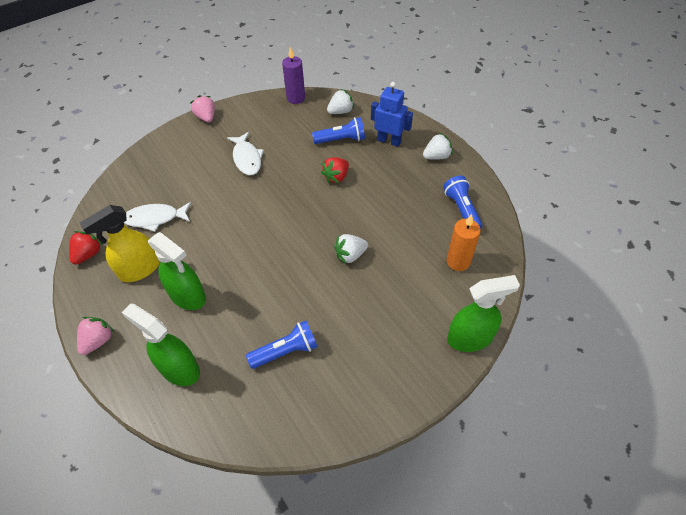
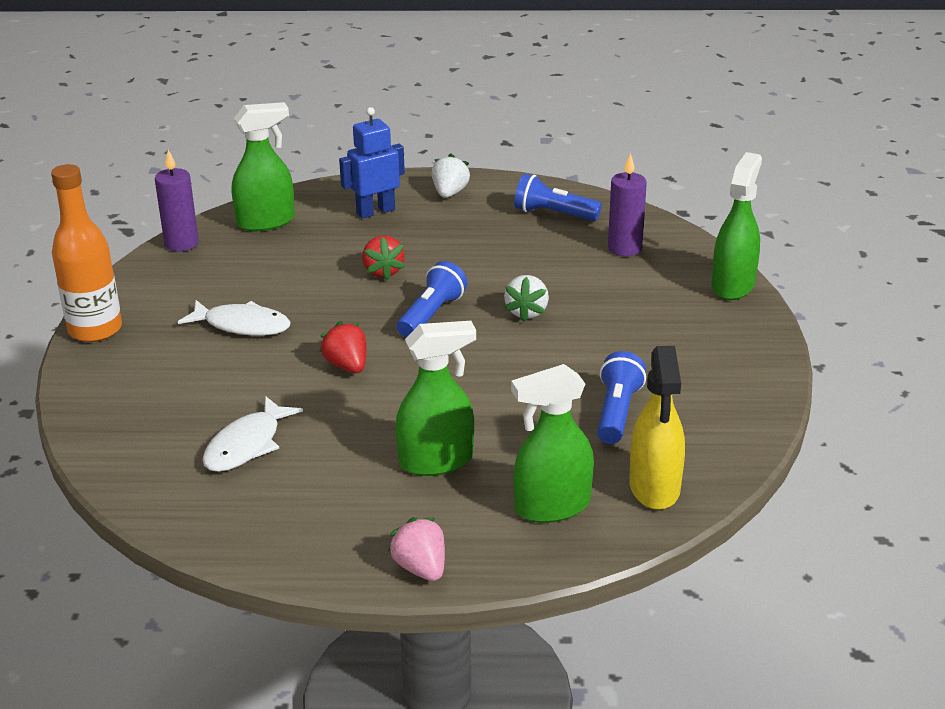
camera: 55 degrees left, 20 degrees down
red strawberry [69,231,103,265] -> red strawberry moved to [319,321,367,373]
yellow spray bottle [80,205,160,282] -> yellow spray bottle moved to [629,346,685,510]
pink strawberry [190,95,215,123] -> orange bottle [51,164,122,342]
blue flashlight [312,117,365,144] -> blue flashlight moved to [397,261,467,338]
white strawberry [327,89,354,114] -> green spray bottle [232,102,295,231]
orange candle [447,214,481,271] -> purple candle [608,153,647,256]

